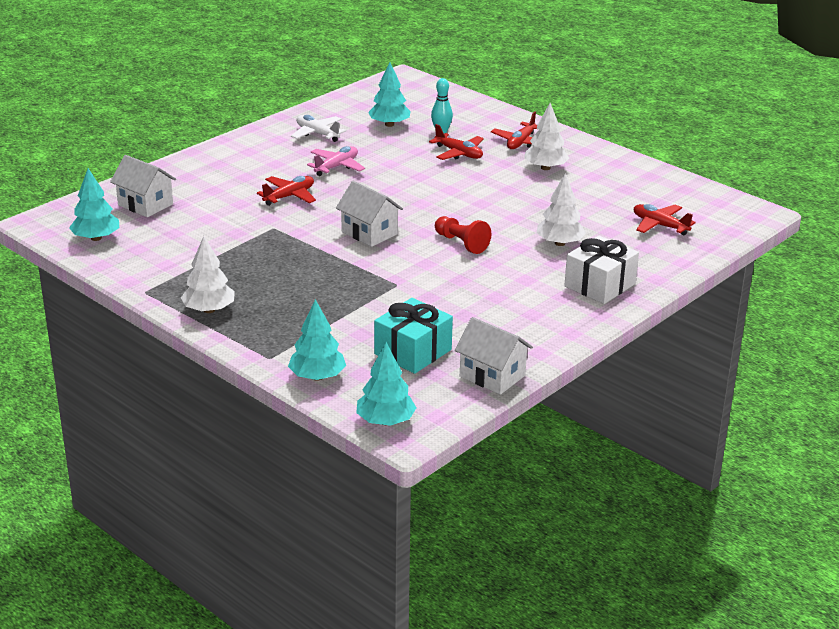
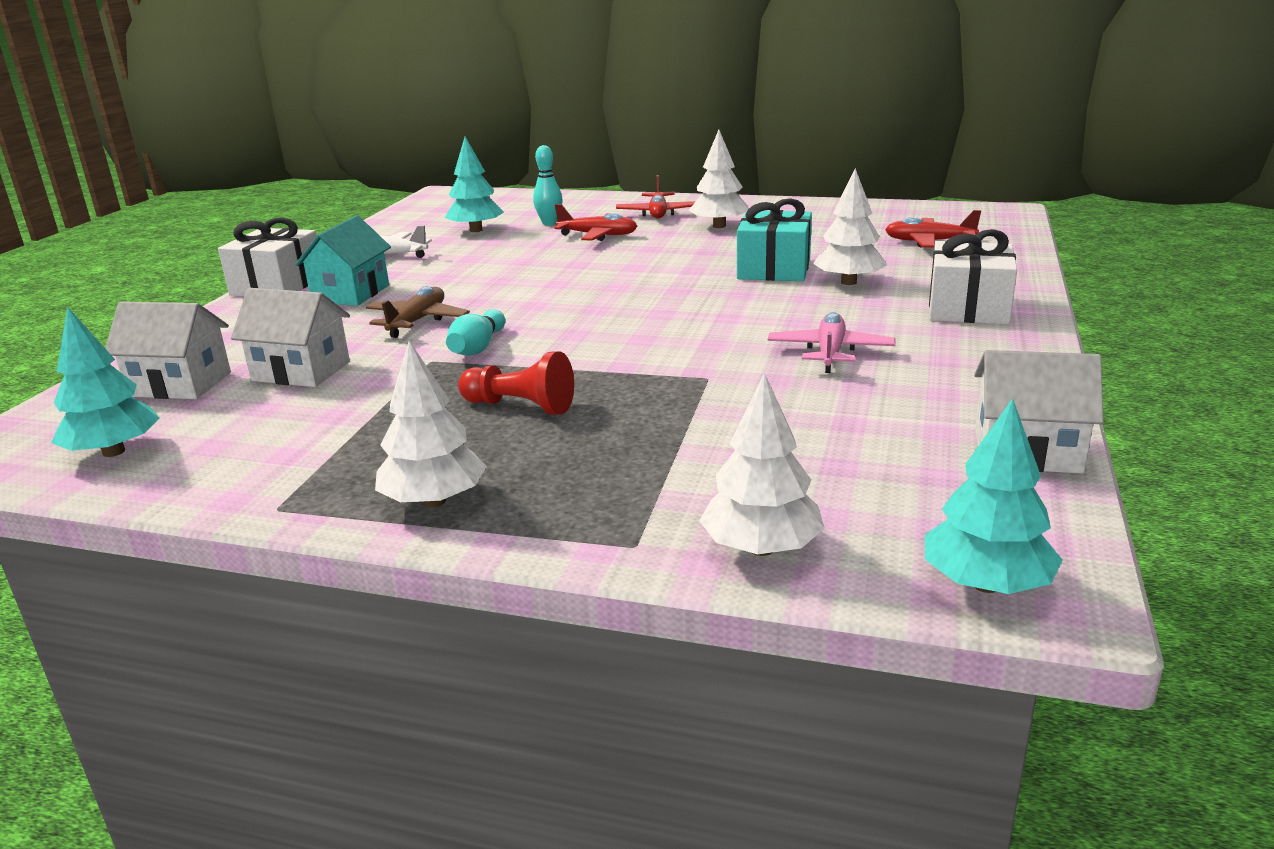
camera: 25 degrees left, 5 degrees down
red plane [257,176,316,206] -> brown plane [366,286,470,338]
turquoise tree [288,299,346,381] -> white tree [699,373,825,556]
pink plane [307,146,365,176] -> pink plane moved to [768,312,896,373]
white house [336,181,403,247] -> white house moved to [231,288,350,387]
turquoise gift [374,298,453,374] -> turquoise gift moved to [737,199,812,281]
red pawn [435,216,491,254] -> red pawn moved to [458,351,574,415]
none -> white gift [218,217,316,297]
none -> turquoise house [295,215,391,306]
none -> turquoise bowling pin [446,309,505,356]

